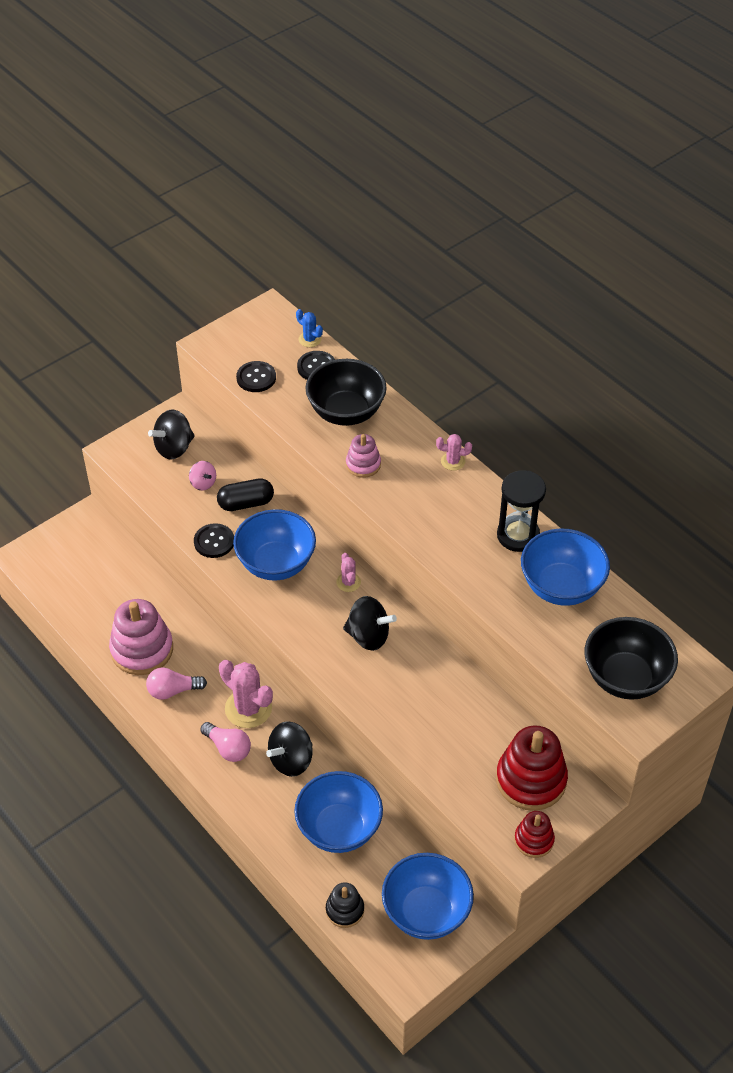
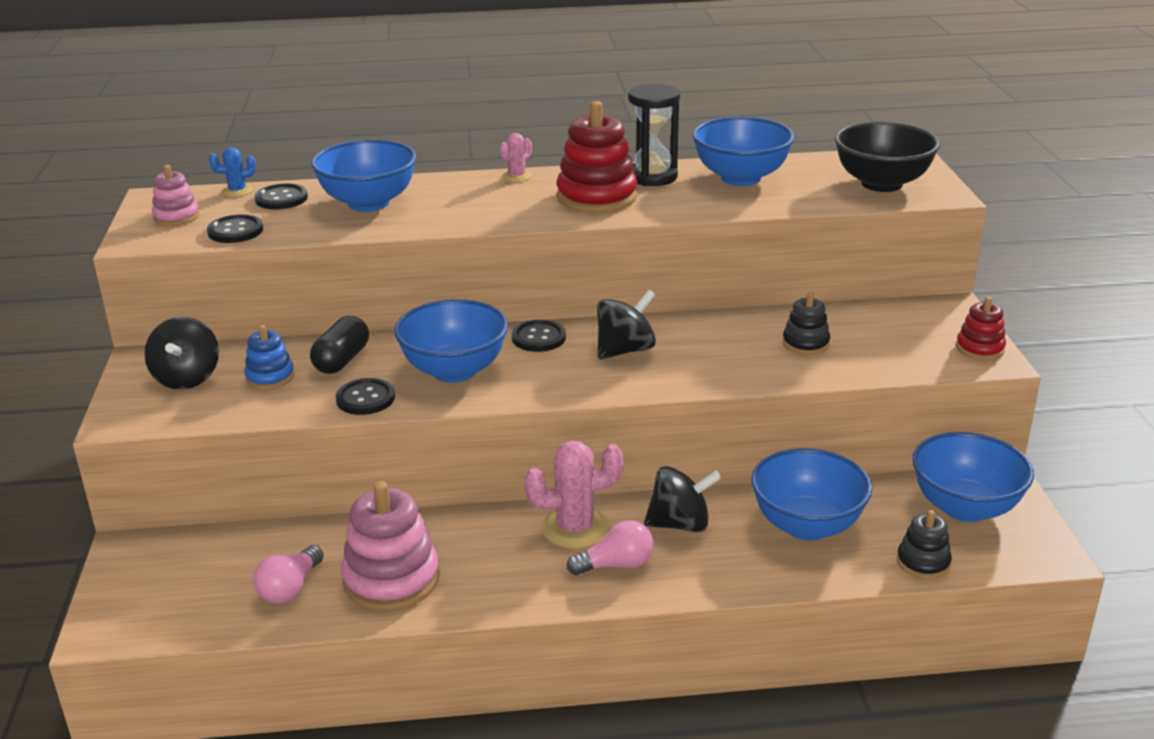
camera: 55 degrees left, 20 degrees down
pink light bulb [146,667,207,700] -> pink light bulb moved to [253,545,323,604]
pink spinning top [189,461,216,490] -> blue stacking toy [244,325,295,390]
black spinning top [266,721,313,777] -> black spinning top turned 90 degrees counterclockwise [644,466,721,532]
black bowl [305,359,387,426] -> blue bowl [311,139,417,212]
pink cactus [336,553,361,592] -> black button [512,320,566,352]
pink stacking toy [346,434,381,478] -> pink stacking toy moved to [152,165,200,226]
red stacking toy [496,725,568,811] -> red stacking toy moved to [557,101,637,213]
none -> black stacking toy [782,292,830,355]

